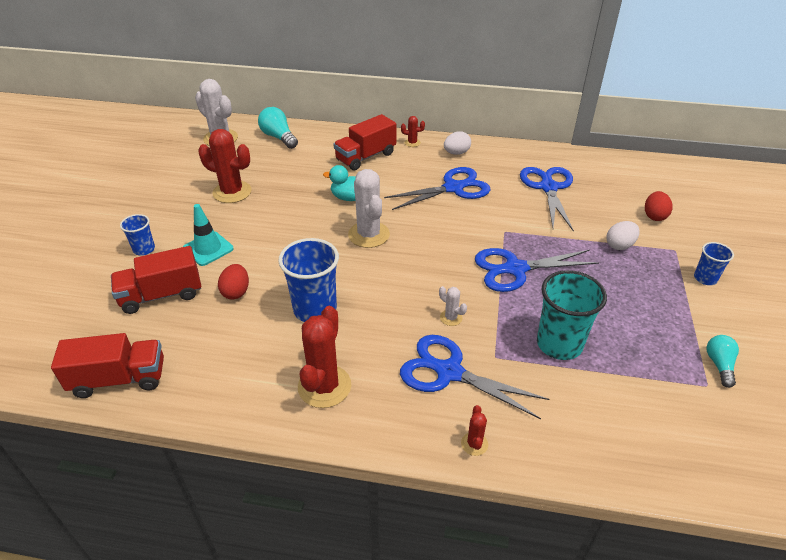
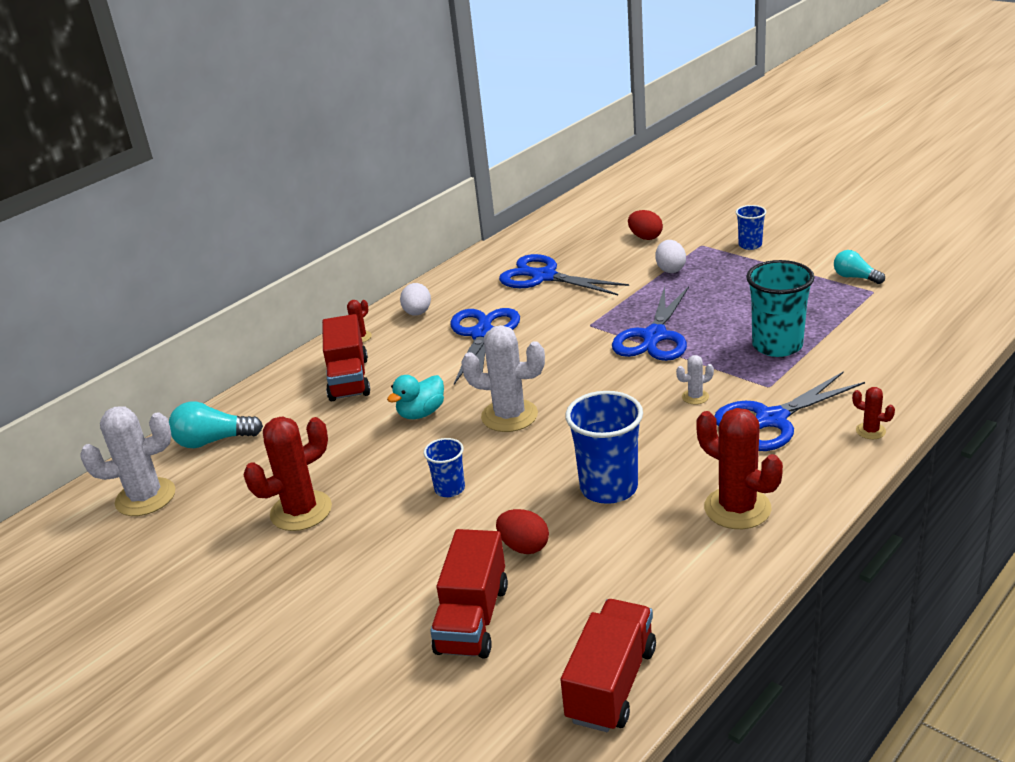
camera: 55 degrees left, 10 degrees down
blue cup [120,214,155,256] -> blue cup moved to [424,438,465,497]
turquoise traffic cone [183,204,234,266] -> none

